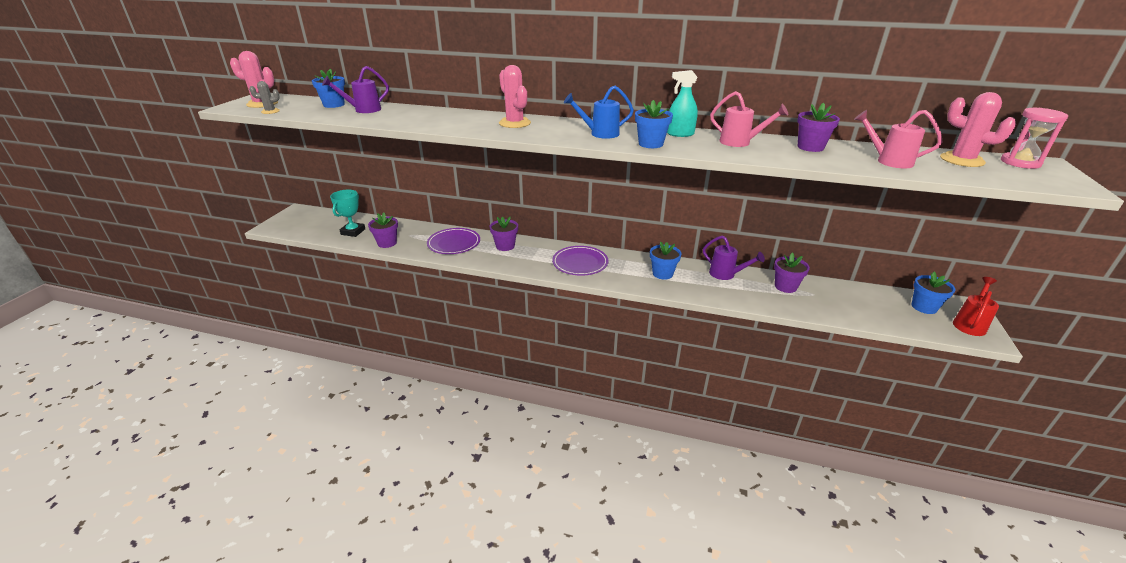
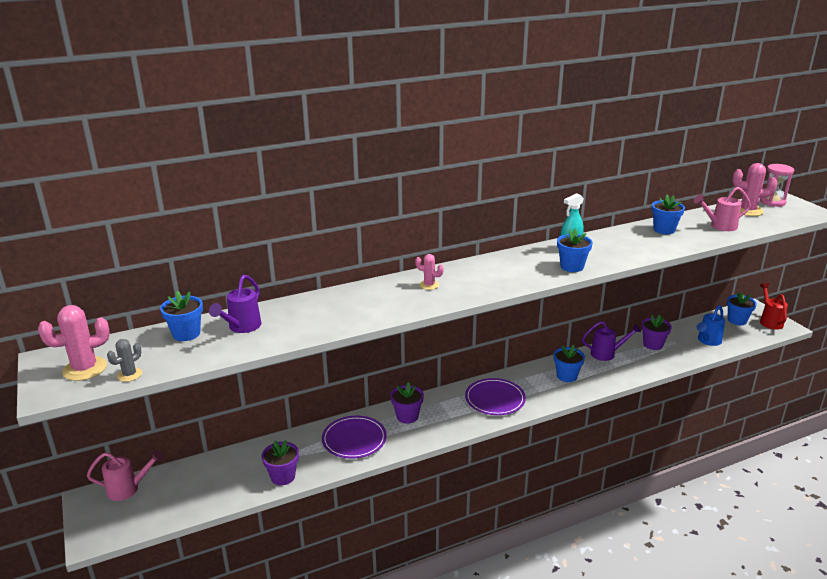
camera: 40 degrees left, 5 degrees down
turquoise trophy [330,190,365,237] -> none
pink cactus [499,65,531,128] -> pink cactus [415,254,444,290], size x0.57
blue watering can [564,86,634,139] -> blue watering can moved to [697,305,725,346]
pink watering can [710,91,788,147] -> pink watering can moved to [87,450,163,501]
purple flower pot [797,103,840,152] -> blue flower pot [652,195,685,234]

